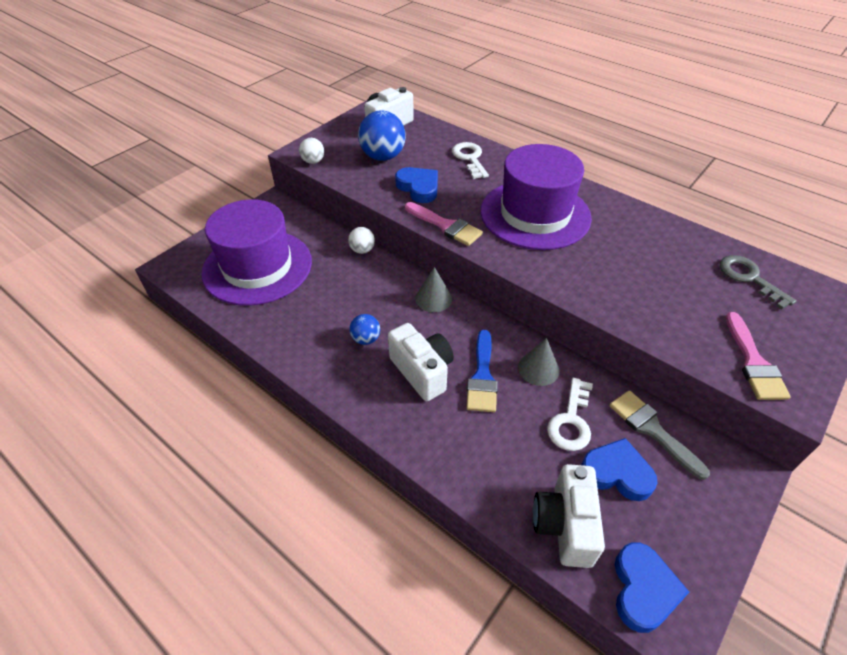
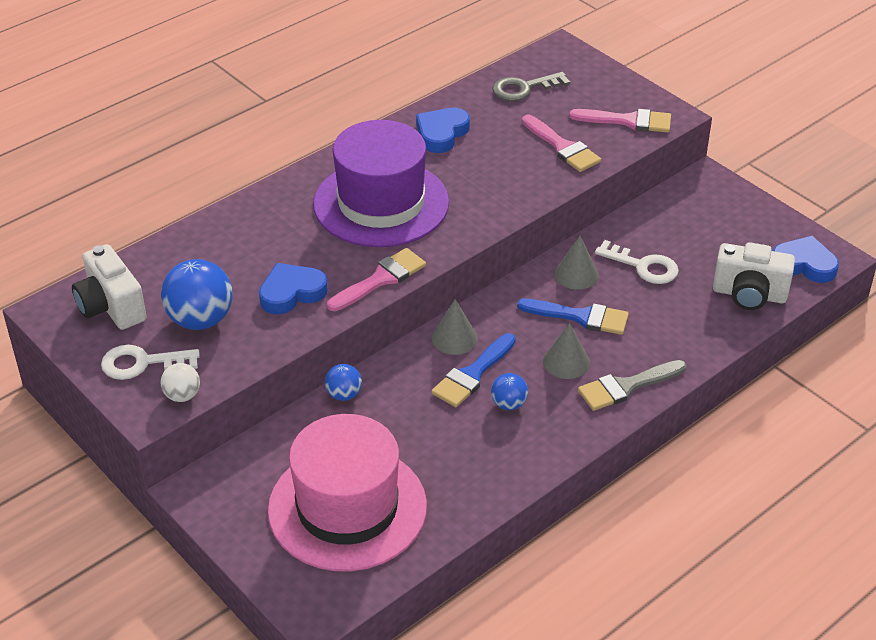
camera: 80 degrees left, 5 degrees down
purple hat [201,199,312,306] -> pink hat [268,414,427,571]
white ball [348,227,375,254] -> blue ball [325,364,362,401]
white camera [388,323,454,401] -> grey cone [543,323,590,379]
white key [452,142,489,179] -> white key moved to [101,345,200,380]
blue heart [581,438,658,501] -> blue heart moved to [416,108,470,153]
grey brush [609,390,710,480] -> grey brush moved to [578,360,687,411]
none -> blue brush [431,333,516,407]
none -> pink brush [522,115,601,172]

